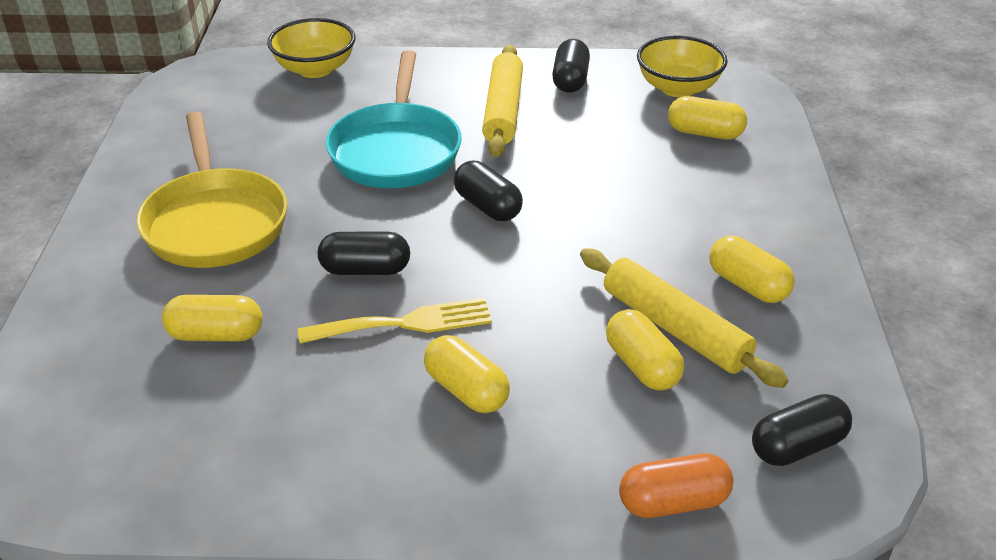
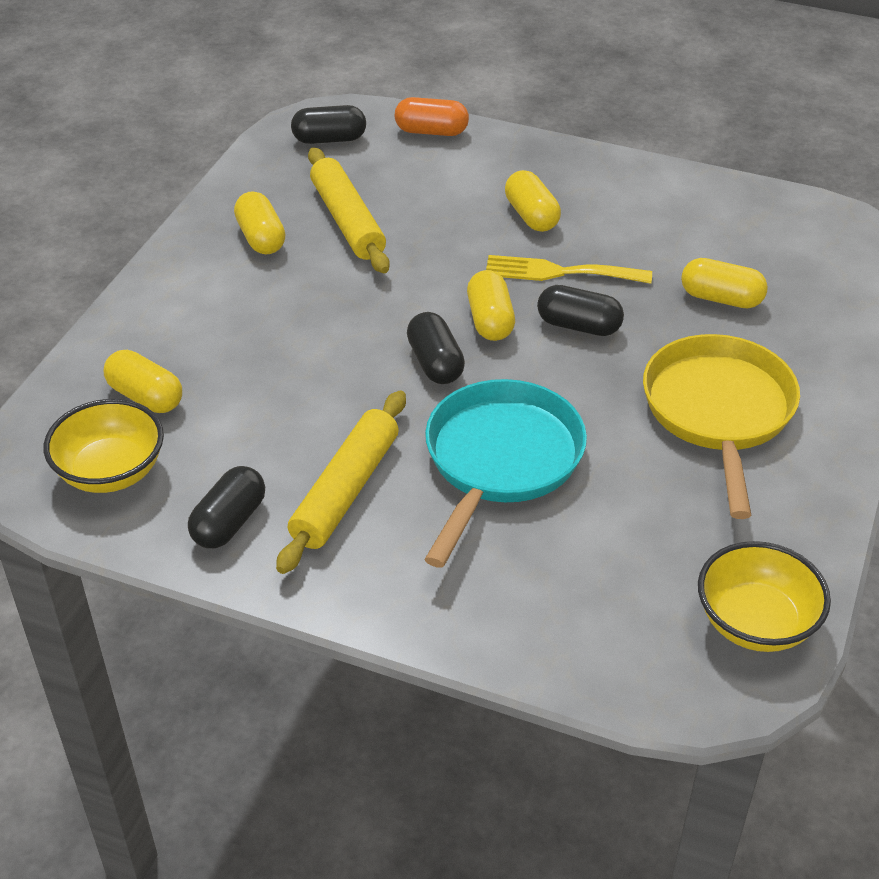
camera: 160 degrees left, 5 degrees up
yellow bowl [267,18,356,78] -> yellow bowl moved to [698,541,831,652]
yellow capsule [606,309,684,390] -> yellow capsule moved to [467,270,515,341]

